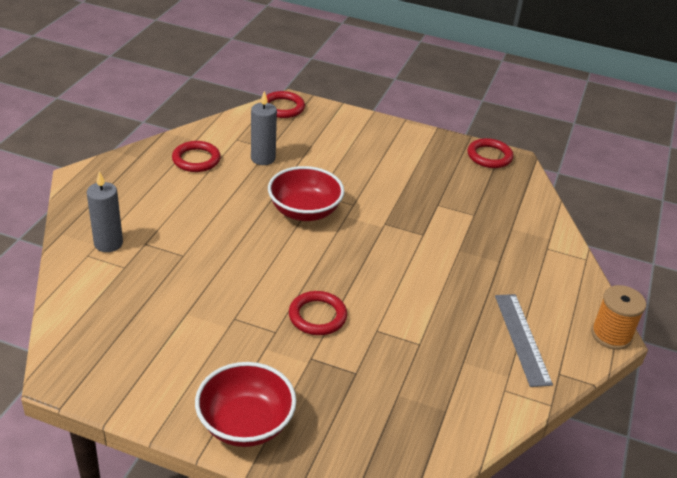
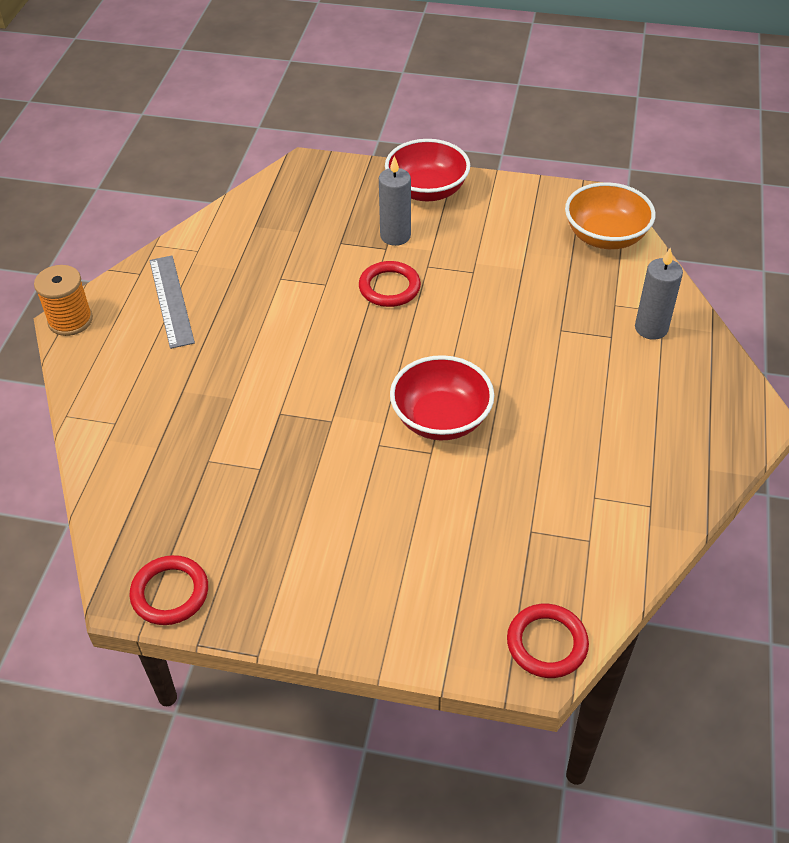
camera: 175 degrees right, 10 degrees up
red ring [172,141,221,172] -> none
grey candle [251,91,277,165] -> grey candle moved to [379,155,411,246]
none -> orange bowl [565,182,656,249]

